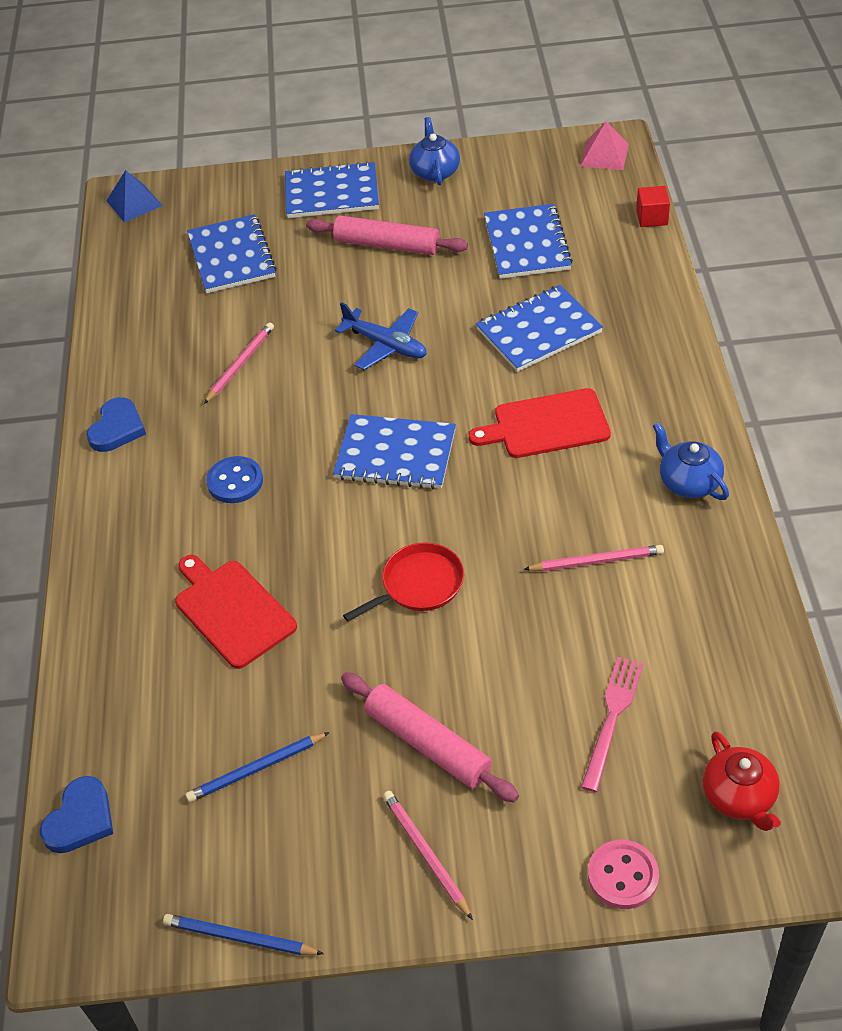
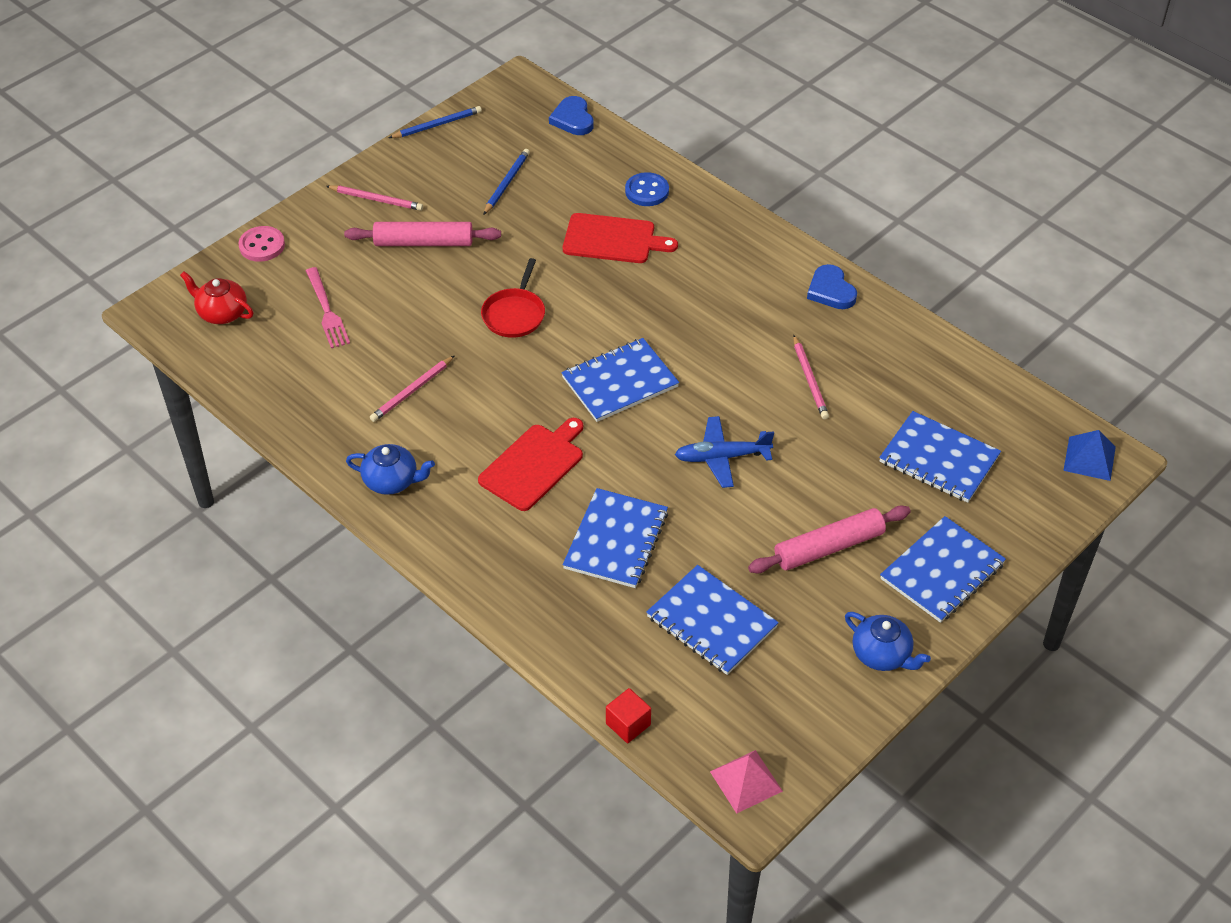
camera: 135 degrees right, 0 degrees up
blue button [206,456,263,503] -> blue button moved to [625,172,669,206]

